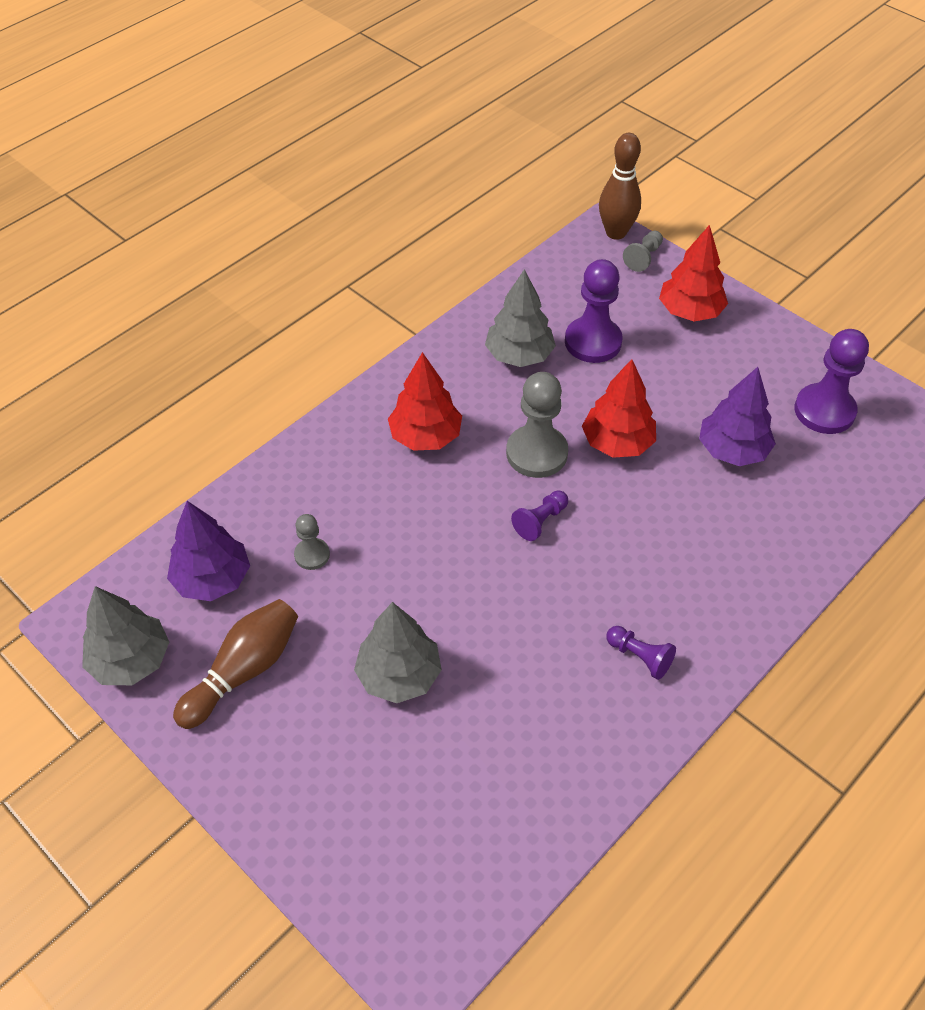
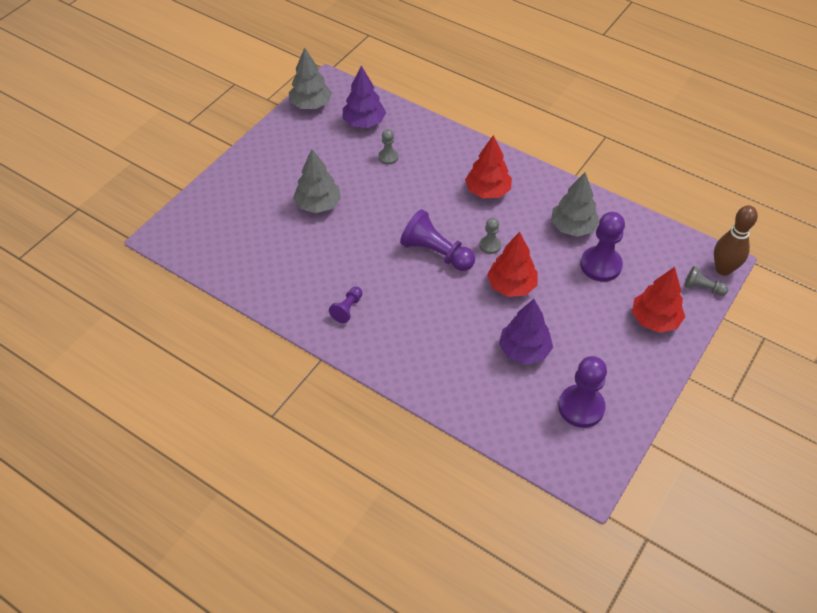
camera: 80 degrees right, 0 degrees up
brown bowling pin [173,599,298,729] -> none
grey pawn [506,372,568,478] -> grey pawn [480,218,501,254], size x0.53
purple pawn [511,490,568,541] -> purple pawn [400,209,475,271], size x1.87

